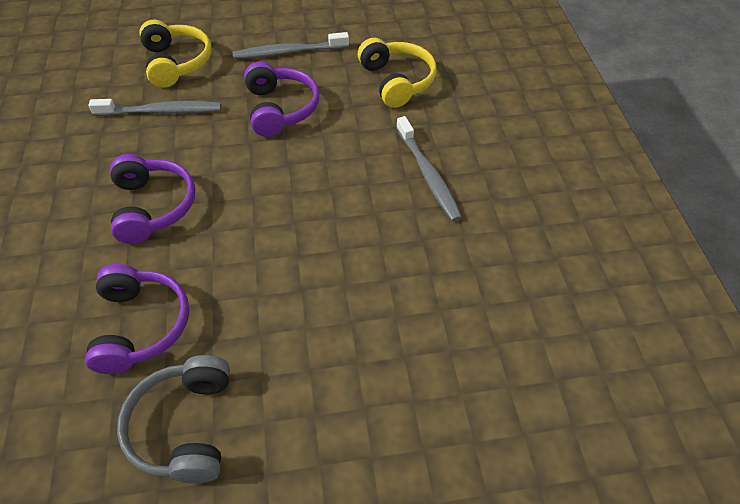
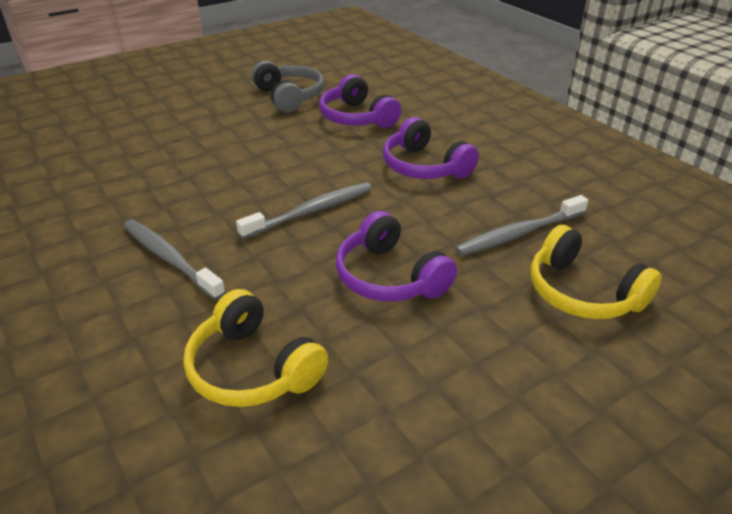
camera: 155 degrees right, 15 degrees down
grey toothbrush [233,32,349,59] -> grey toothbrush moved to [236,182,372,239]

